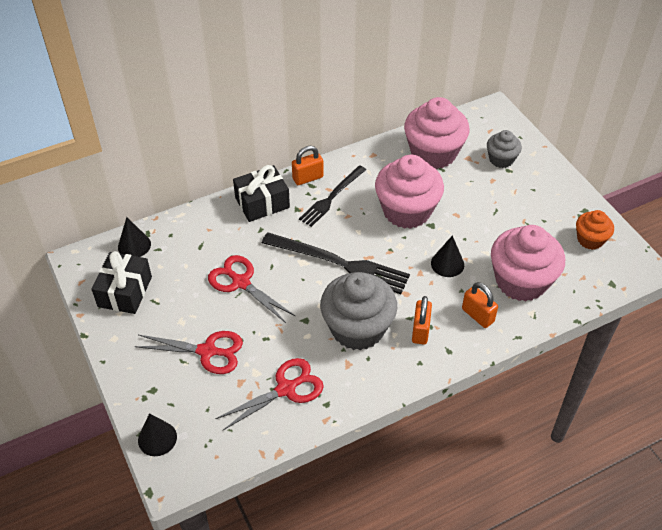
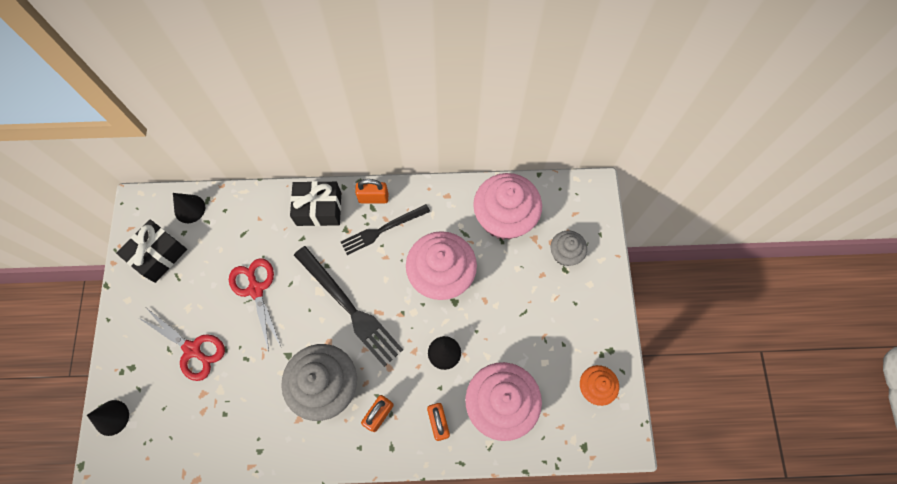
camera: 25 degrees right, 20 degrees up
red scissors [216,358,324,430] -> none

